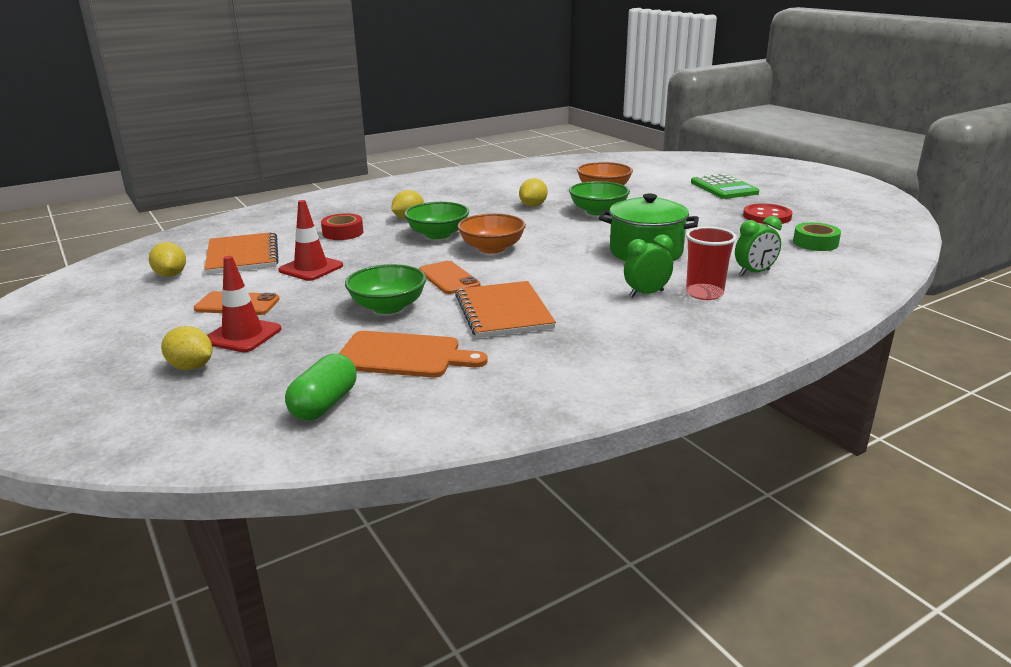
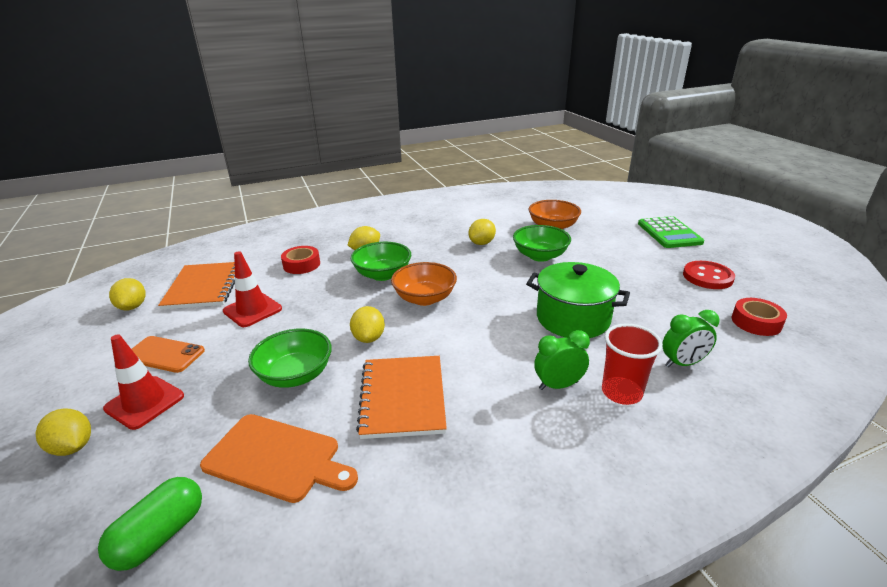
camera: 10 degrees right, 5 degrees up
orange phone [419,261,480,294] -> yellow lemon [350,306,385,343]
green tape [793,222,841,251] -> red tape [731,298,787,336]

